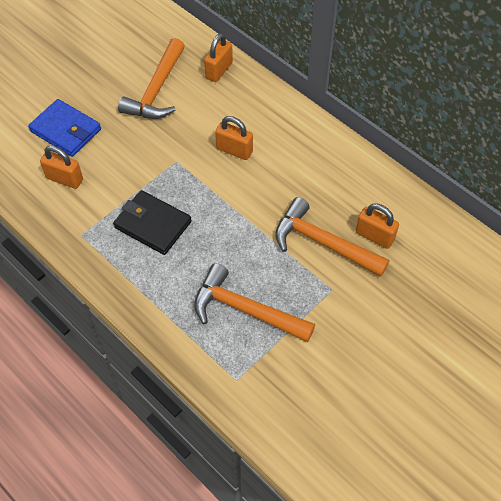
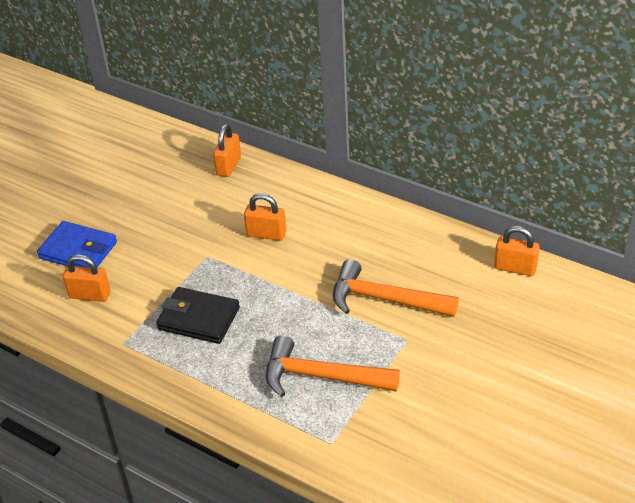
camera: 10 degrees left, 15 degrees down
orange hammer [118,38,185,119] -> none
orange padlock [356,203,399,249] -> orange padlock moved to [494,226,539,276]

